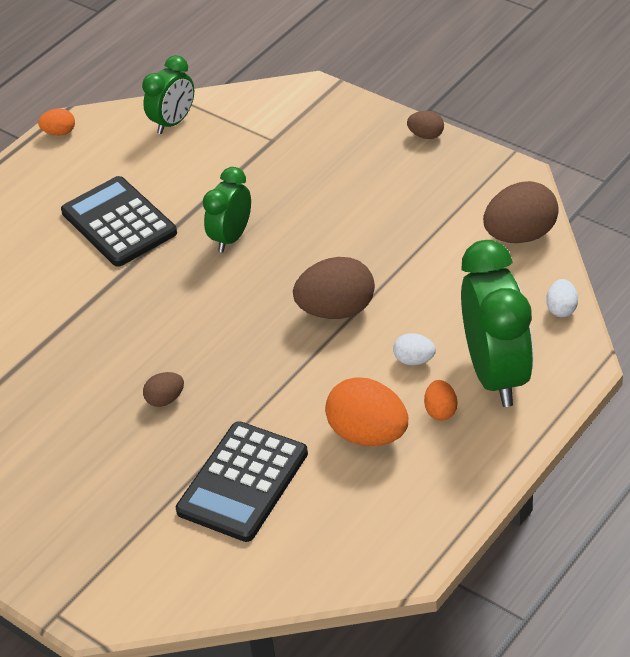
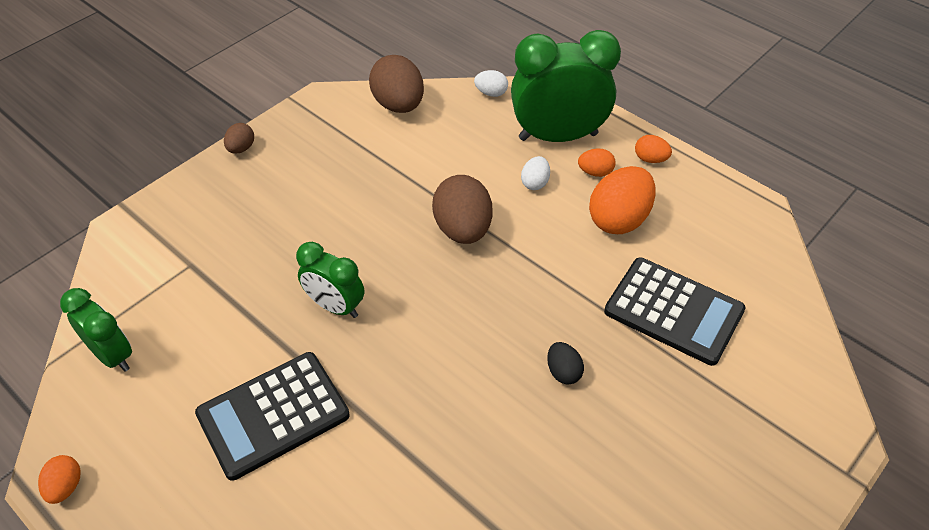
camera: 90 degrees left, 5 degrees up
brown egg [143,372,184,407] -> black egg [547,342,584,384]
none -> orange egg [635,135,672,163]

